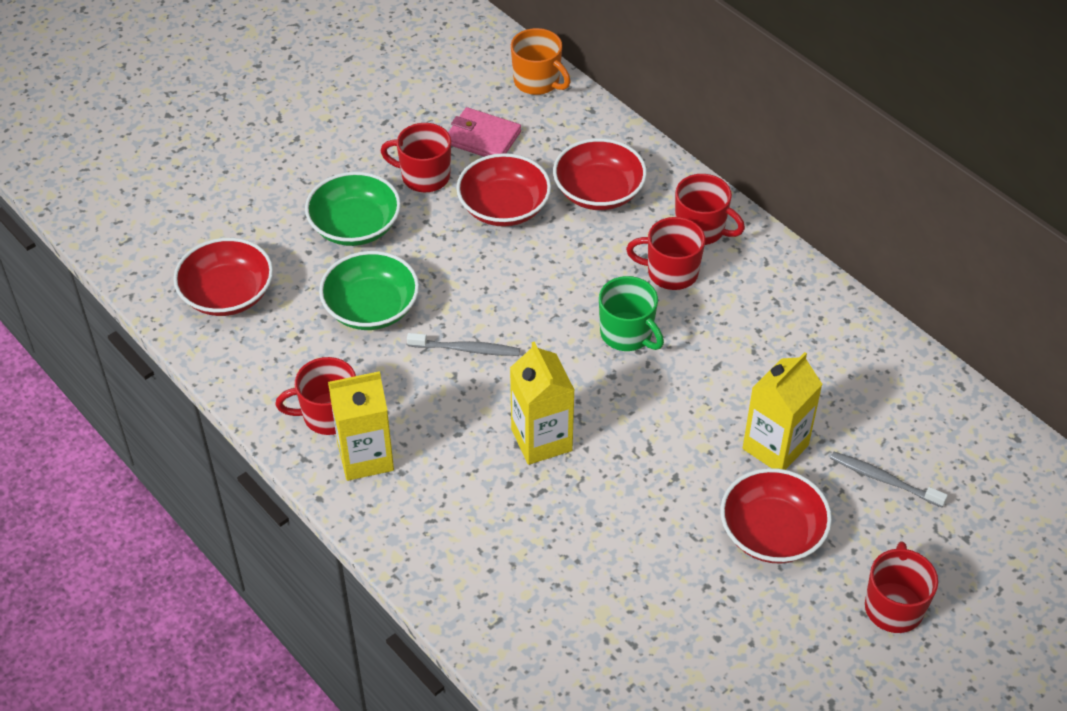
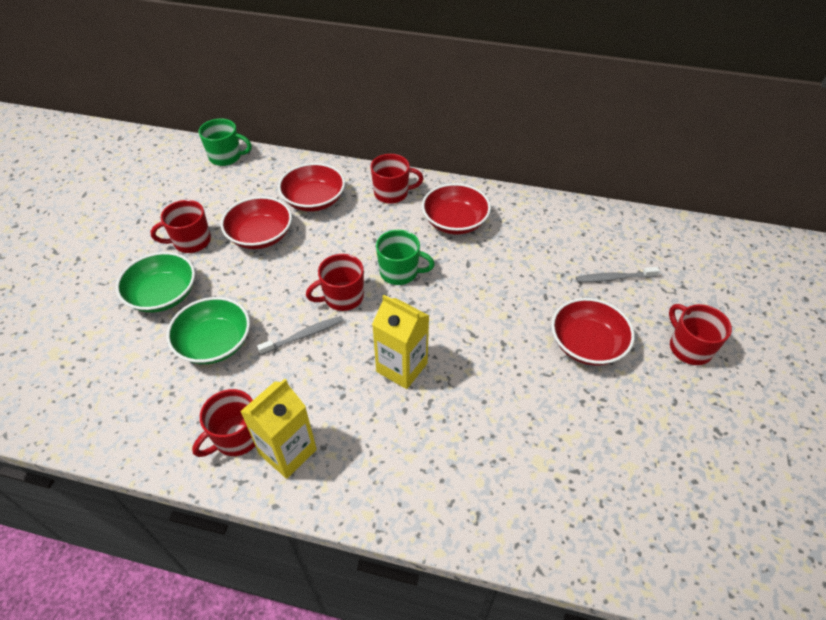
camera: 35 degrees left, 0 degrees up
red bowl [173,238,273,316] -> red bowl moved to [422,183,491,235]
pink wallet [448,107,521,157] -> none
orange mug [511,28,570,95] -> green mug [199,119,252,166]
red mug [626,217,705,290] -> red mug moved to [306,254,364,311]
yellow carton [743,352,822,470] -> none

